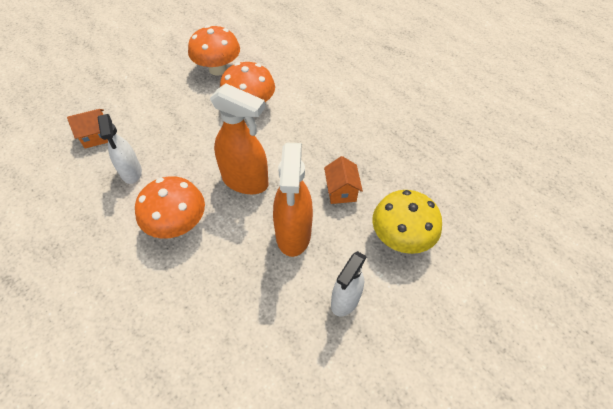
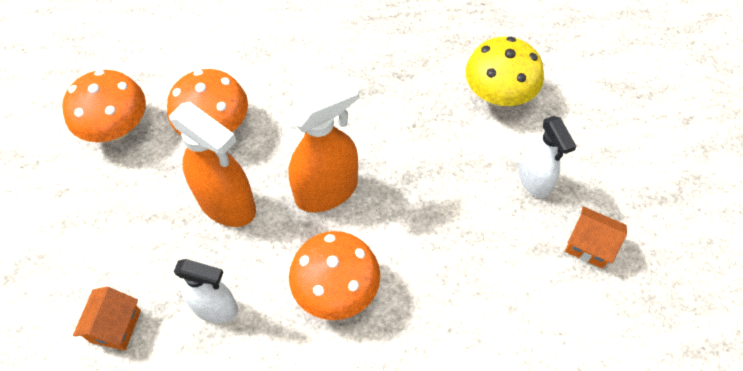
camera: 55 degrees left, 5 degrees up
orange spray bottle [273,143,313,257] -> orange spray bottle moved to [169,102,256,227]
orange house [324,156,363,204] -> orange house moved to [565,206,627,269]

